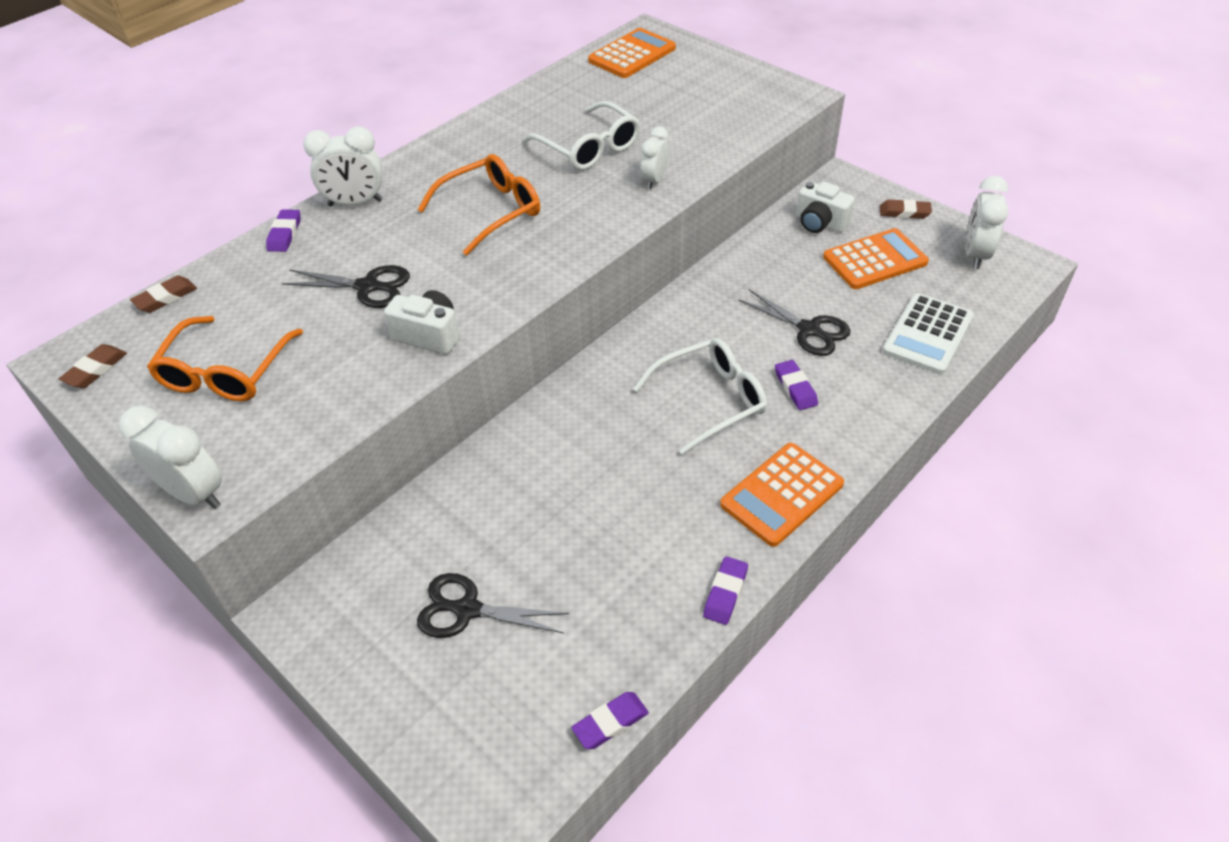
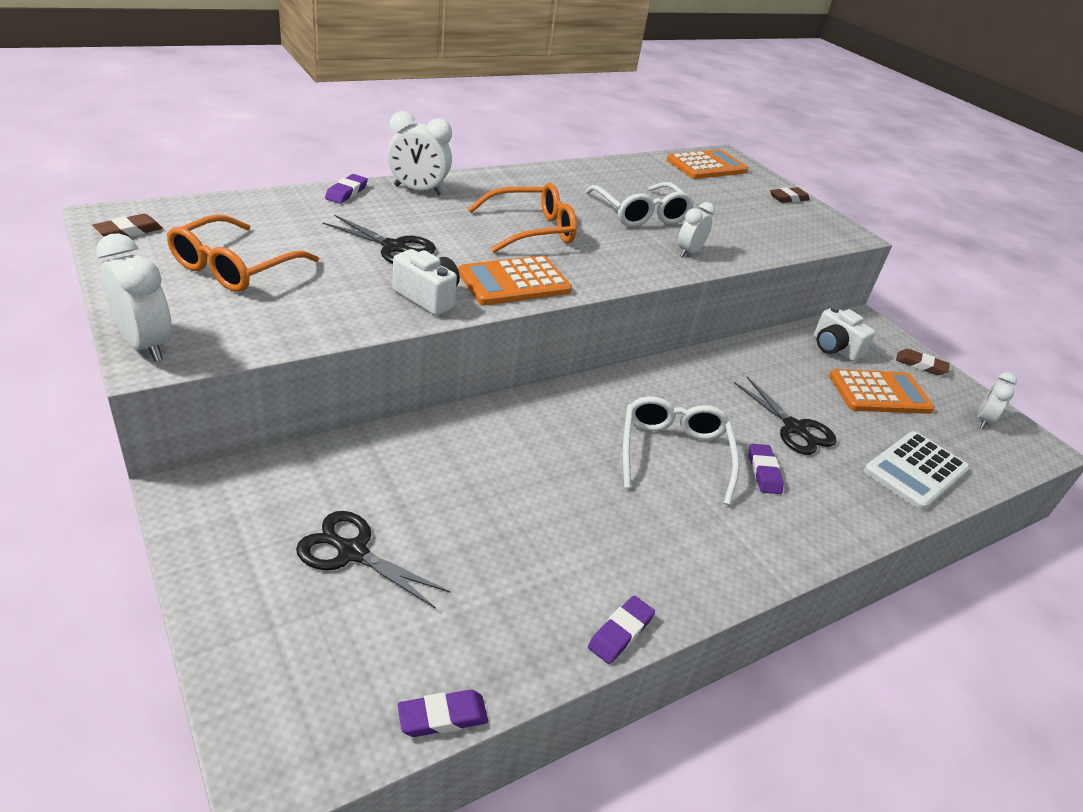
camera: 10 degrees right, 10 degrees down
brown eraser [130,276,197,313] -> brown eraser moved to [770,187,810,203]
white glasses [633,338,767,455] -> white glasses turned 75 degrees counterclockwise [623,396,739,505]
orange calculator [720,443,844,547] -> orange calculator moved to [458,256,572,305]
white clock [965,176,1008,269] -> white clock [978,372,1017,428], size x0.65

